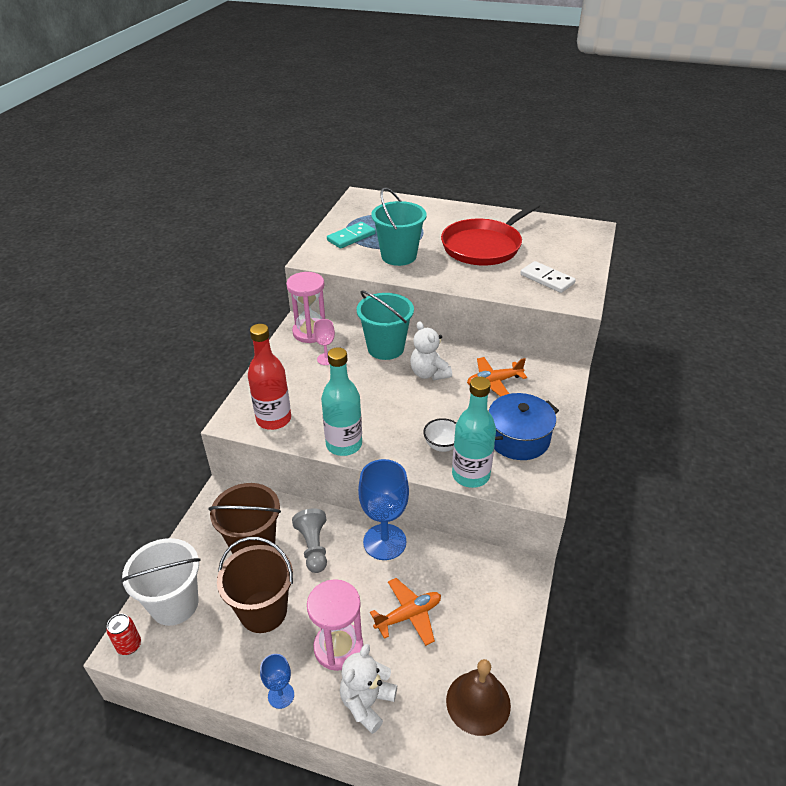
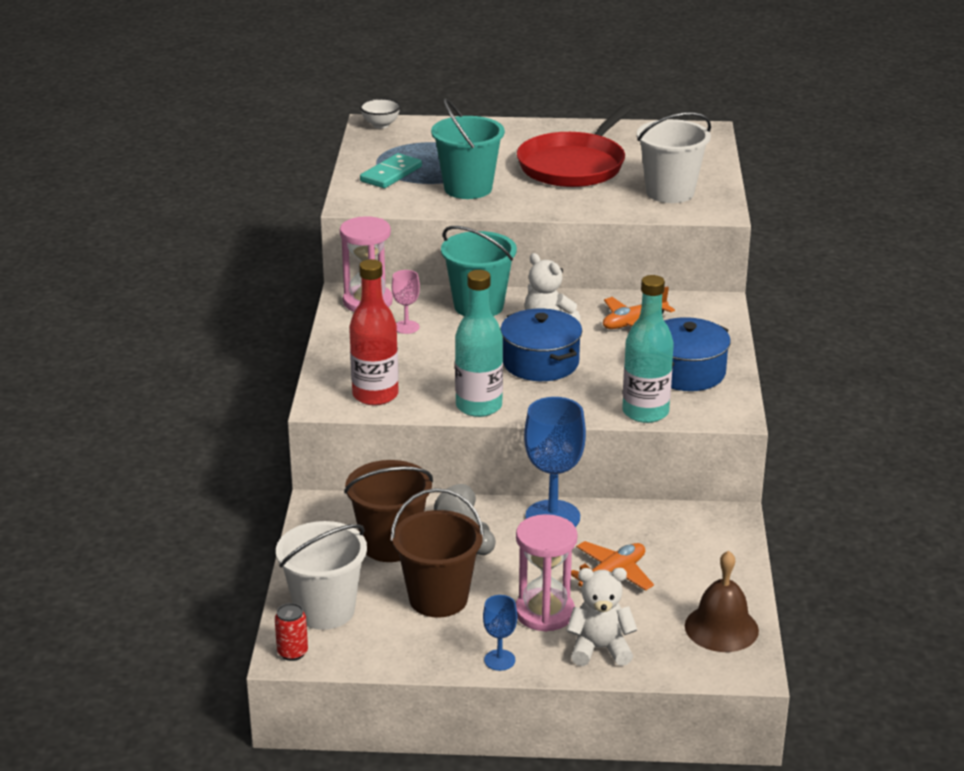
camera: 15 degrees left, 10 degrees down
white teddy bear [340,644,397,734] -> white teddy bear turned 75 degrees clockwise [566,568,638,666]
white bowl [423,418,457,452] -> white bowl moved to [360,98,401,129]
white domino [520,261,576,293] -> white bucket [637,112,711,203]
none -> blue pot [500,308,582,381]

